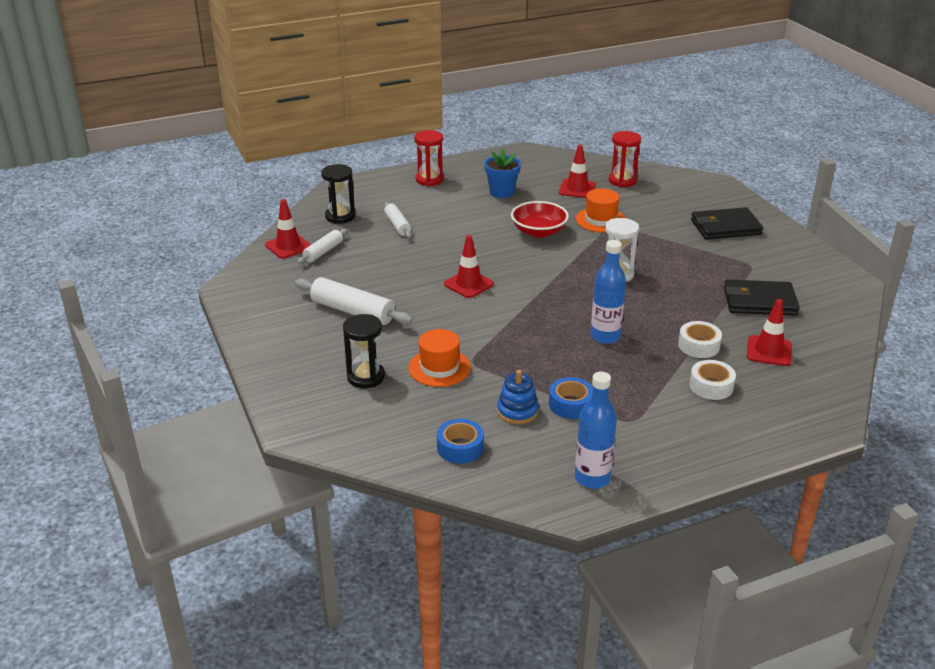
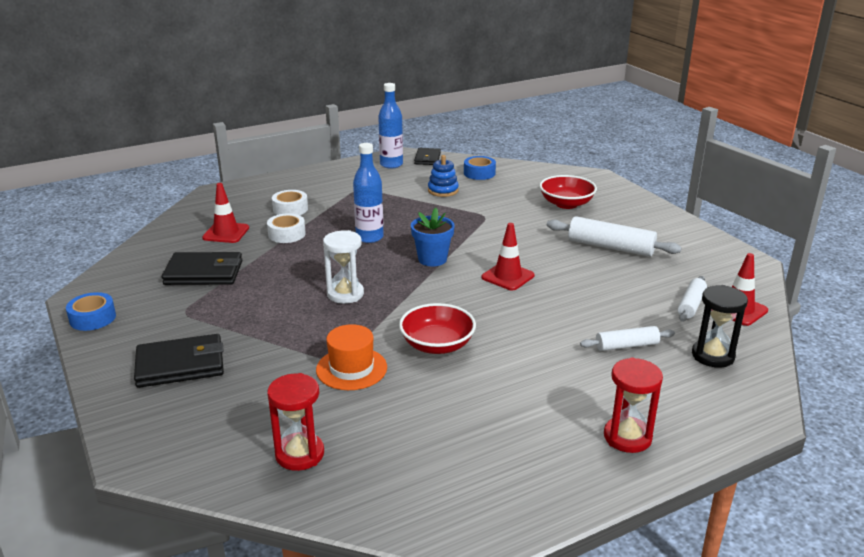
camera: 175 degrees right, 5 degrees down
black hourglass [343,314,385,388] -> red bowl [539,175,597,209]
white rolling pin [384,202,411,238] -> white rolling pin turned 75 degrees counterclockwise [580,326,675,351]
orange hat [408,329,471,387] -> none
blue flower pot [484,149,521,198] -> blue flower pot moved to [411,208,455,266]
blue tape [549,377,593,419] -> blue tape moved to [66,292,116,331]
red traffic cone [559,145,596,198] -> none
none -> black wallet [414,148,441,165]

